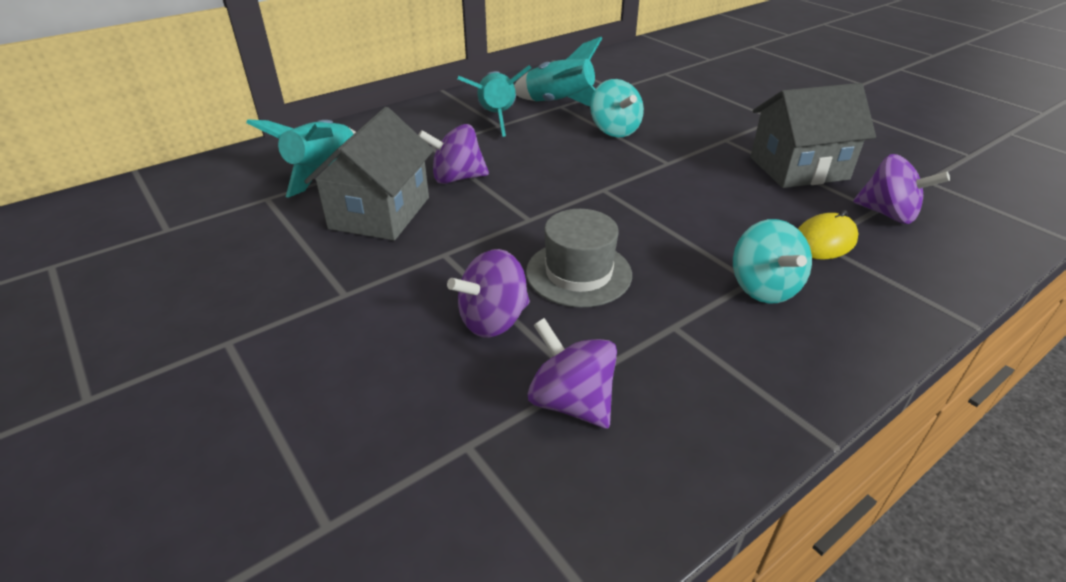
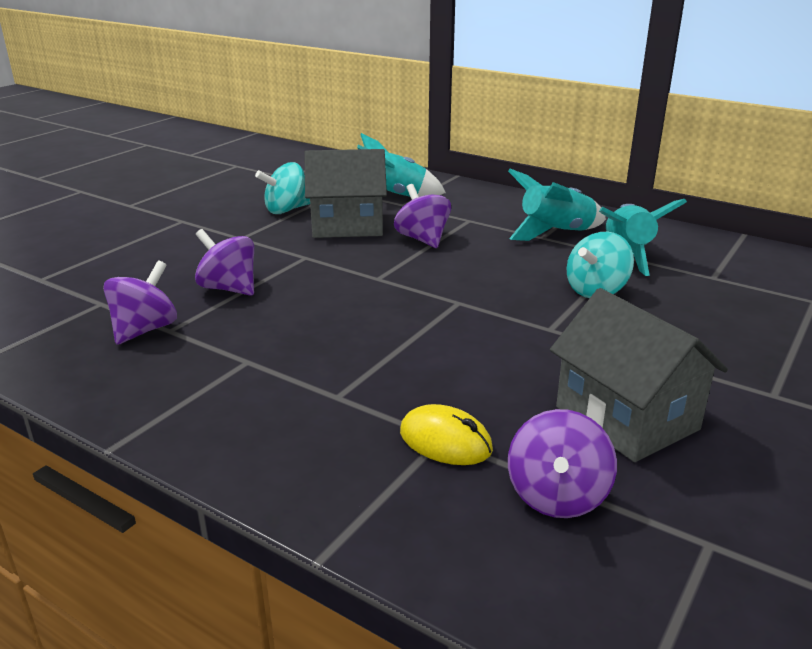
camera: 70 degrees right, 10 degrees down
grey hat [526,209,632,307] -> none
turquoise spinning top [733,219,812,304] -> turquoise spinning top moved to [255,162,310,214]

